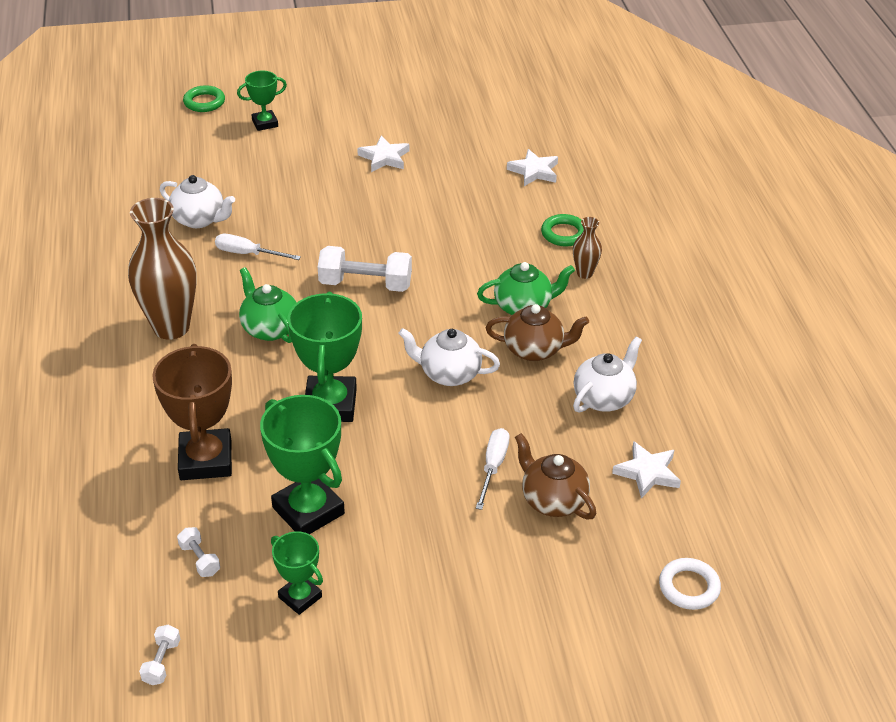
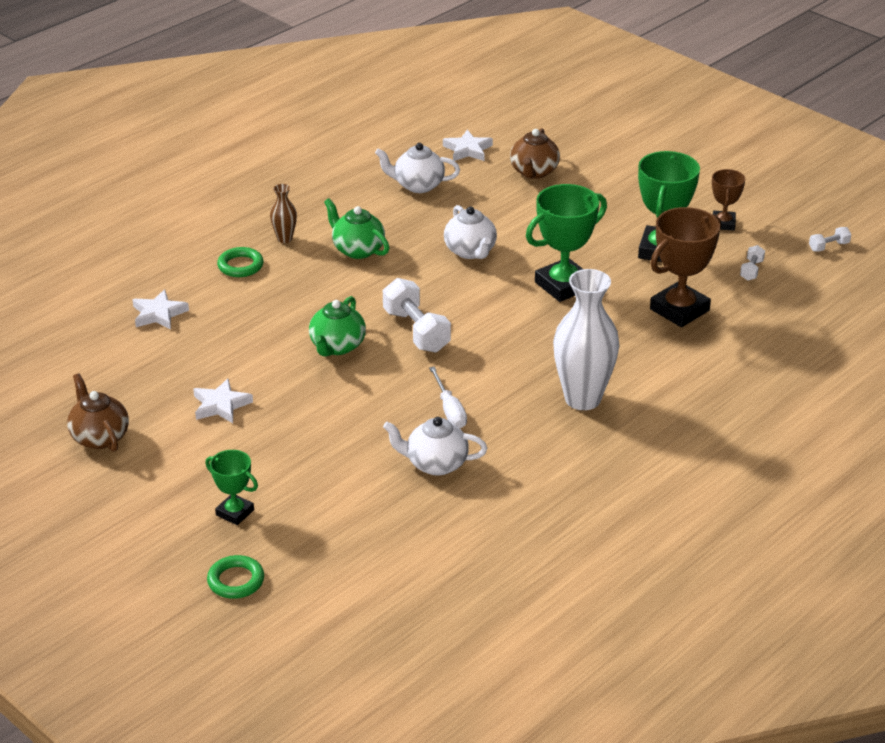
camera: 125 degrees left, 5 degrees down
brown vase [128,198,197,340] -> white vase [553,269,619,410]
white teapot [160,175,235,228] -> white teapot turned 75 degrees counterclockwise [383,417,487,476]
green teapot [239,267,297,343] -> green teapot moved to [309,296,366,356]
green trophy [271,532,323,615] -> brown trophy [712,169,745,231]
white screwdriver [476,428,510,510] -> none
brown teapot [486,304,589,361] -> brown teapot moved to [67,374,129,452]
white ring [659,558,721,610] -> none

